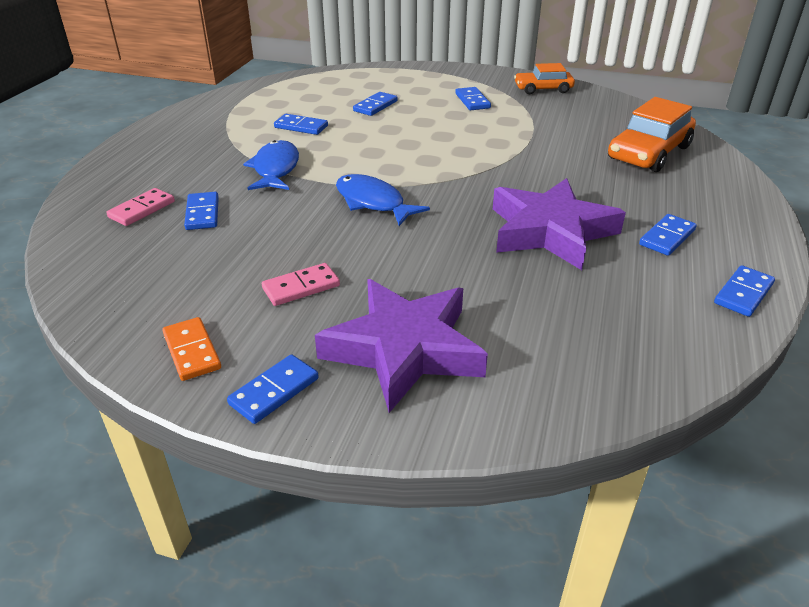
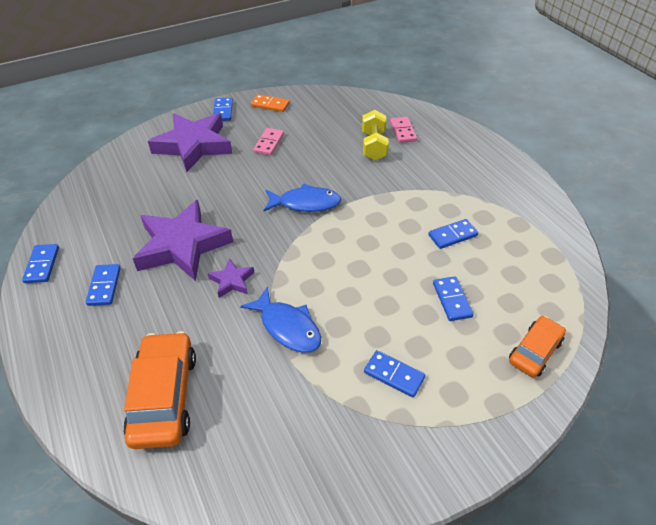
camera: 135 degrees right, 10 degrees up
blue domino [184,192,219,230] -> yellow dumbbell [362,110,389,160]
blue fish [243,140,299,190] -> blue fish moved to [240,287,321,353]
orange car [514,63,575,94] -> orange car moved to [509,316,566,377]
none -> purple star [208,258,254,298]

